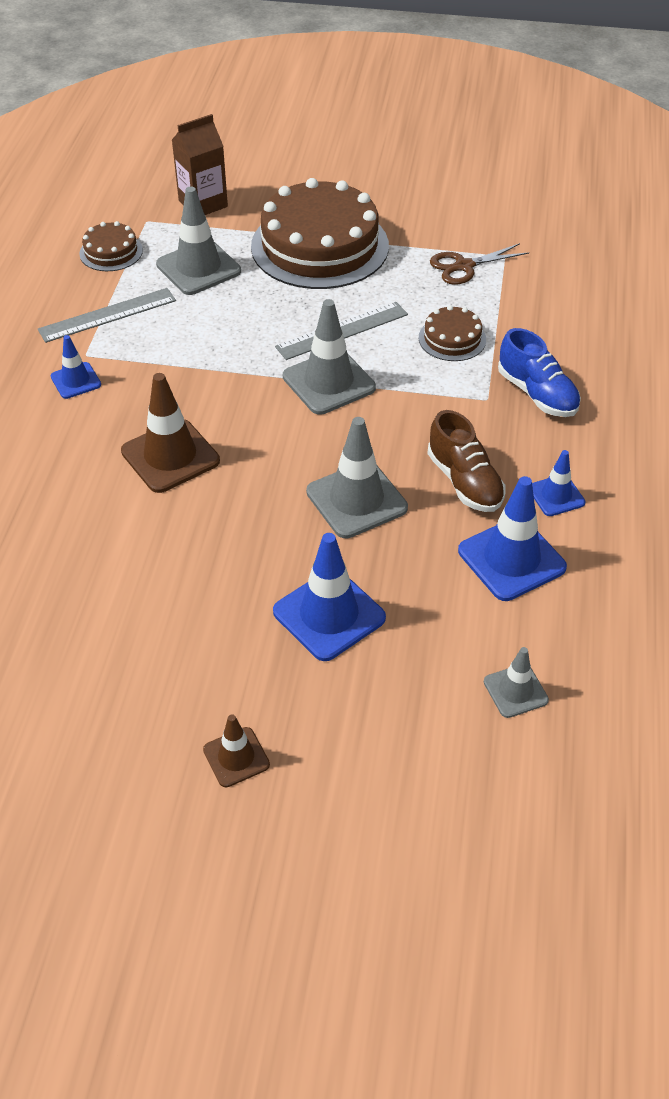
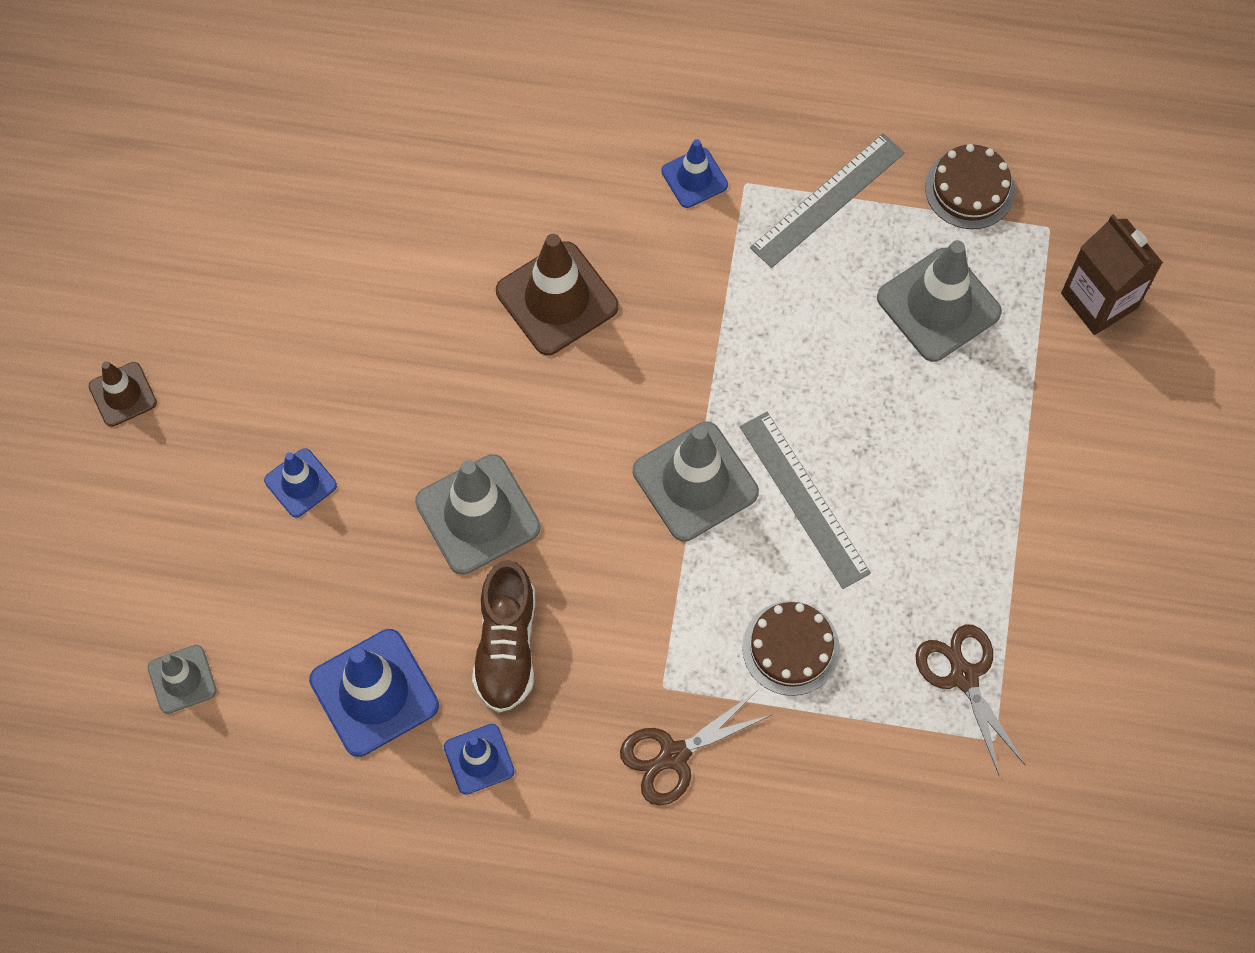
camera: 90 degrees right, 20 degrees up
grey ruler [38,288,176,343] -> grey ruler turned 75 degrees clockwise [750,133,905,268]
brown cake [251,178,389,289] -> none
blue traffic cone [273,533,386,661] -> blue traffic cone [264,448,337,518], size x0.57
brown shoe [427,410,506,512] -> brown shoe turned 60 degrees counterclockwise [472,560,535,713]
blue shoe [498,328,581,417] -> brown scissors [620,690,773,806]

